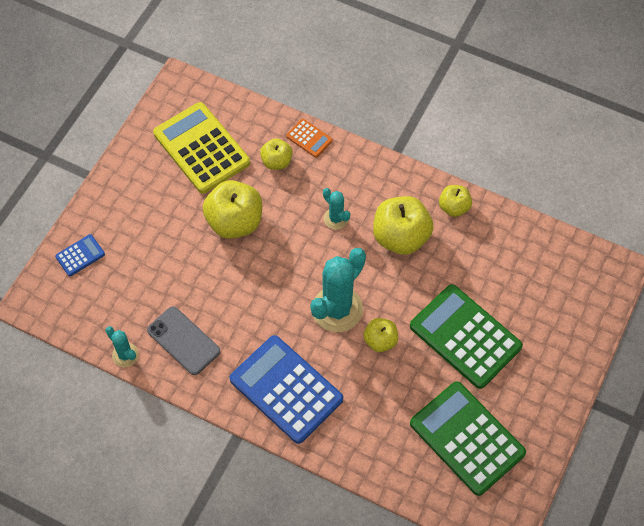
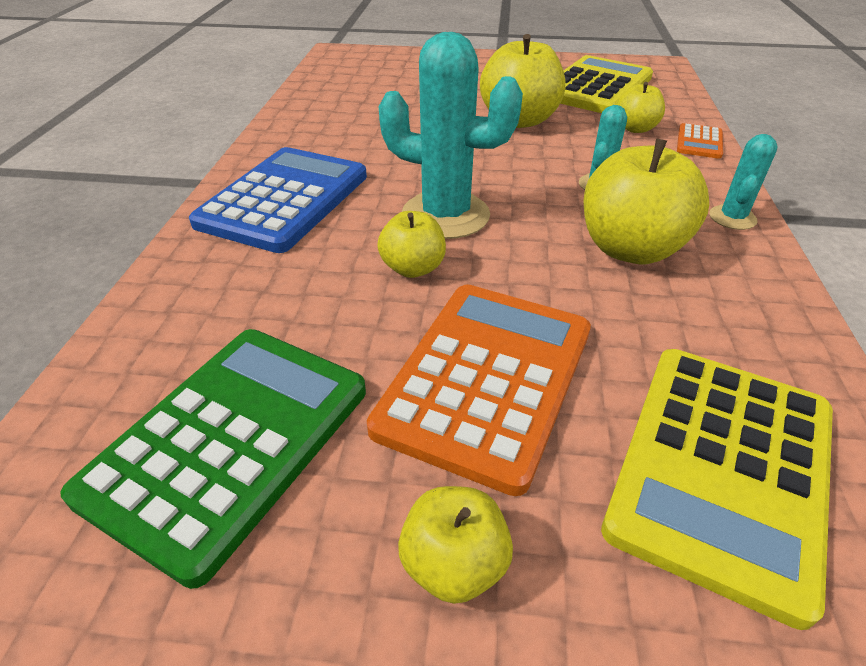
camera: 70 degrees right, 20 degrees down
blue calculator [55,234,105,276] -> none
turquoise cactus [105,326,139,367] -> turquoise cactus moved to [709,134,778,230]
grey phone [147,306,220,375] -> none
green calculator [410,284,523,389] -> orange calculator [367,284,591,496]
yellow apple [439,185,472,217] -> yellow apple moved to [398,486,513,604]
none -> yellow calculator [601,349,833,630]

